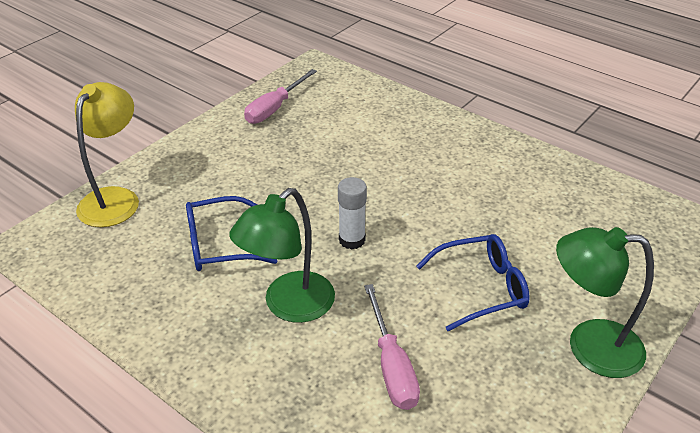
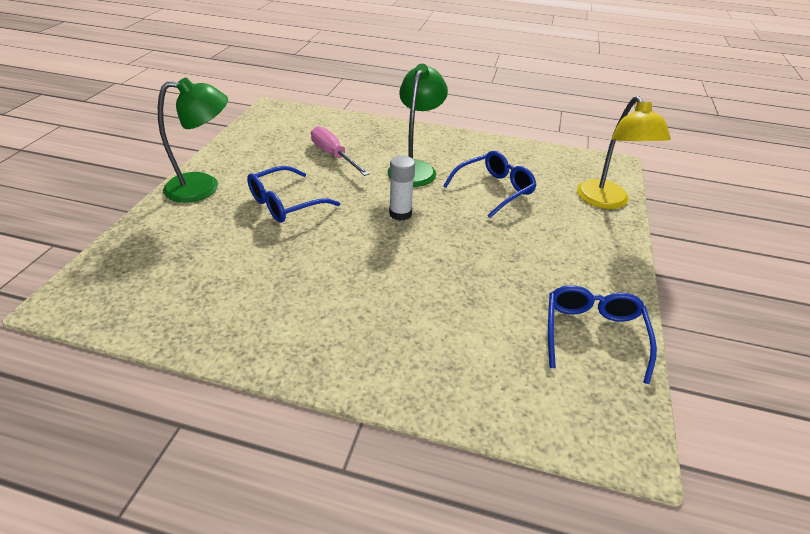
camera: 155 degrees right, 0 degrees up
pink screwdriver [244,69,317,124] -> blue glasses [548,285,657,384]

